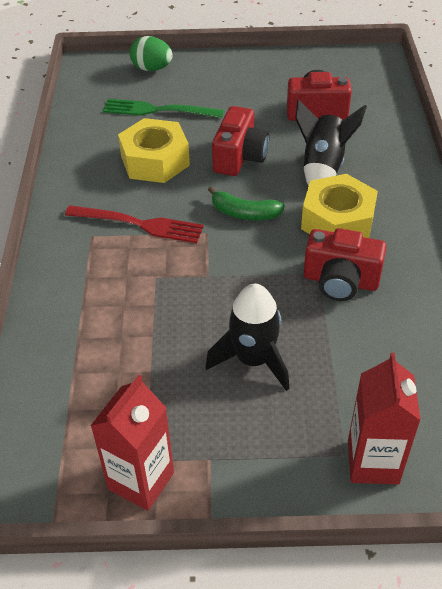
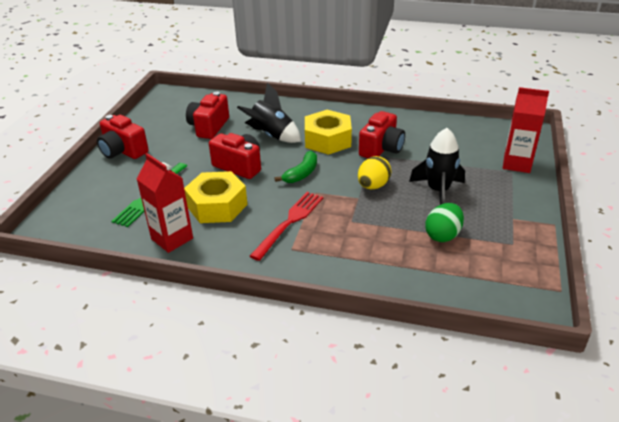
camera: 75 degrees left, 10 degrees down
red carton [91,375,174,511] -> red carton moved to [137,153,193,253]
green egg [130,36,173,71] -> green egg moved to [425,203,464,242]
none -> red camera [97,115,149,159]
none -> yellow egg [358,156,391,189]

